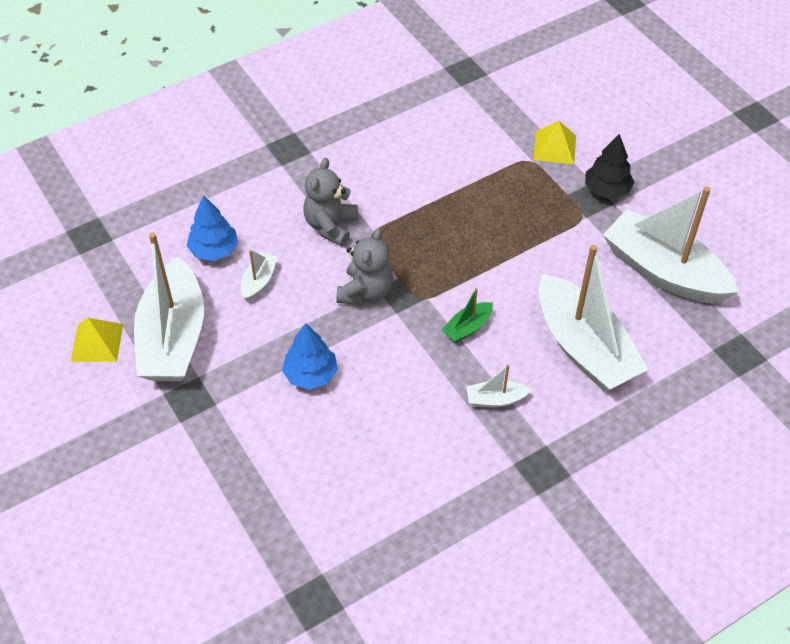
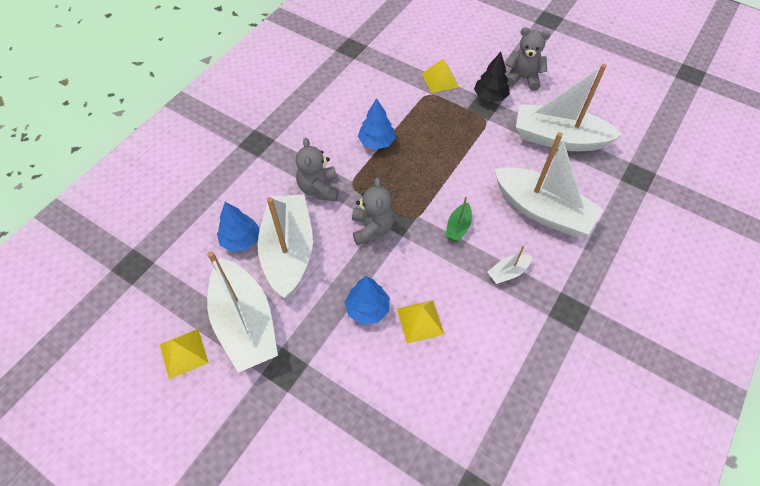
camera: 25 degrees left, 5 degrees up
white boat [241,250,278,302] -> white boat [257,195,313,298], size x2.36
none -> blue tree [358,98,395,150]
none -> yellow pyramid [397,300,445,344]
none -> grey teddy bear [506,27,551,91]

